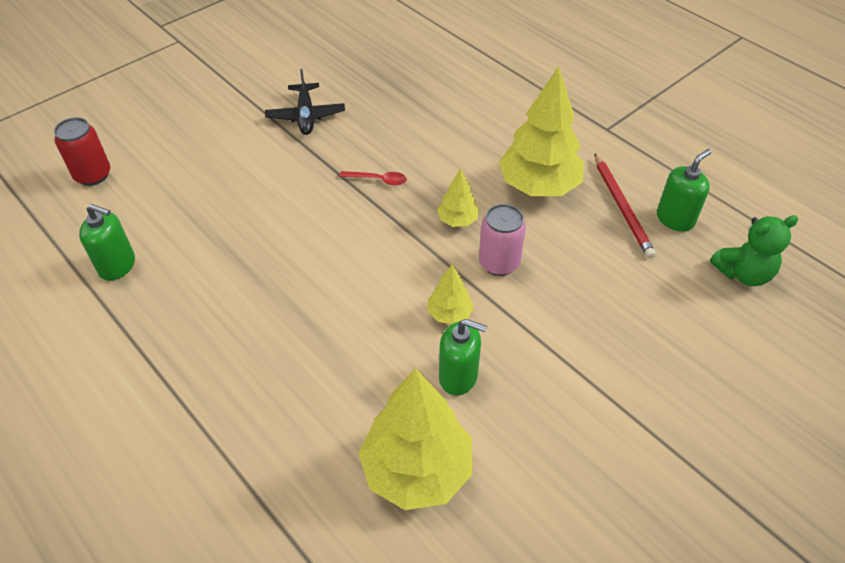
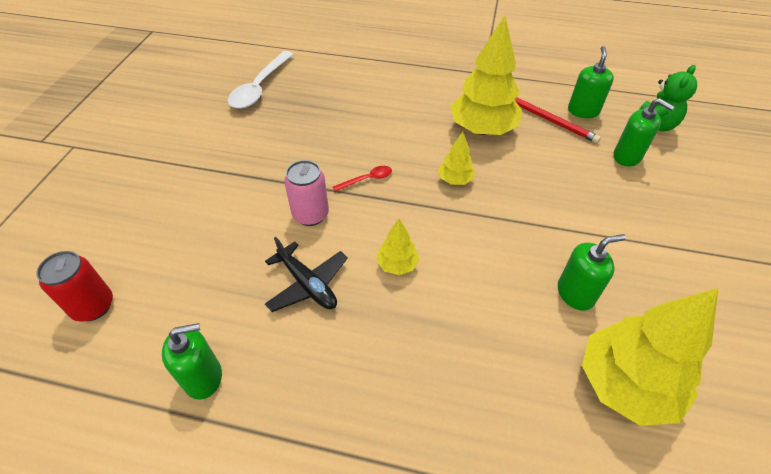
camera: 35 degrees left, 0 degrees up
black plane [265,69,345,135] -> black plane moved to [265,236,348,312]
yellow tree [428,264,474,324] -> yellow tree moved to [377,219,420,275]
pink can [479,204,526,276] -> pink can moved to [284,160,329,226]
none -> white spoon [228,51,293,109]
none -> green soap dispenser [613,98,675,166]

